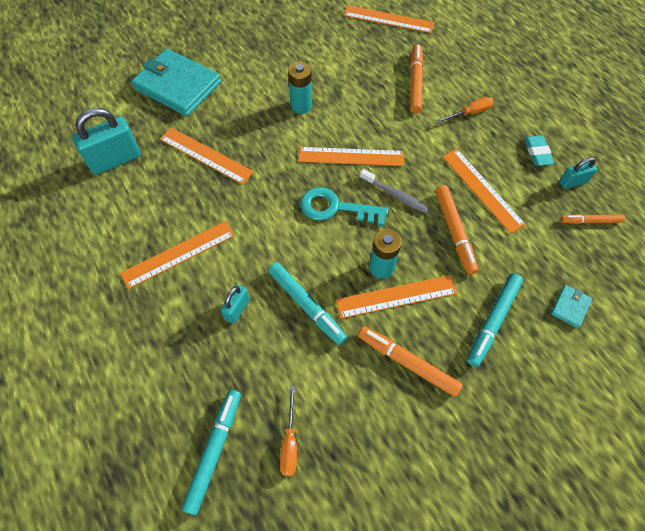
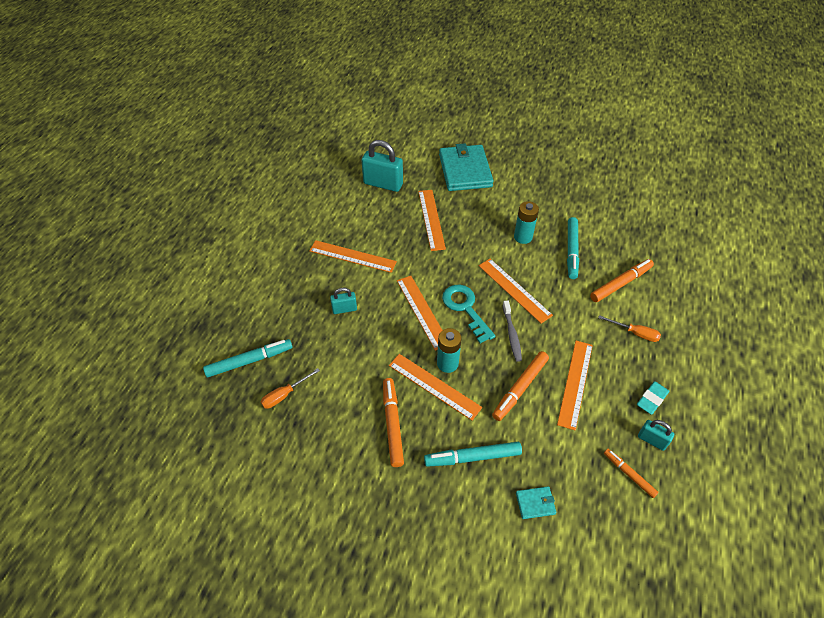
camera: 50 degrees right, 10 degrees down
turquoise marker [268,263,347,345] -> turquoise marker moved to [567,217,579,279]
orange ruler [344,5,435,33] -> orange ruler moved to [397,276,442,351]

